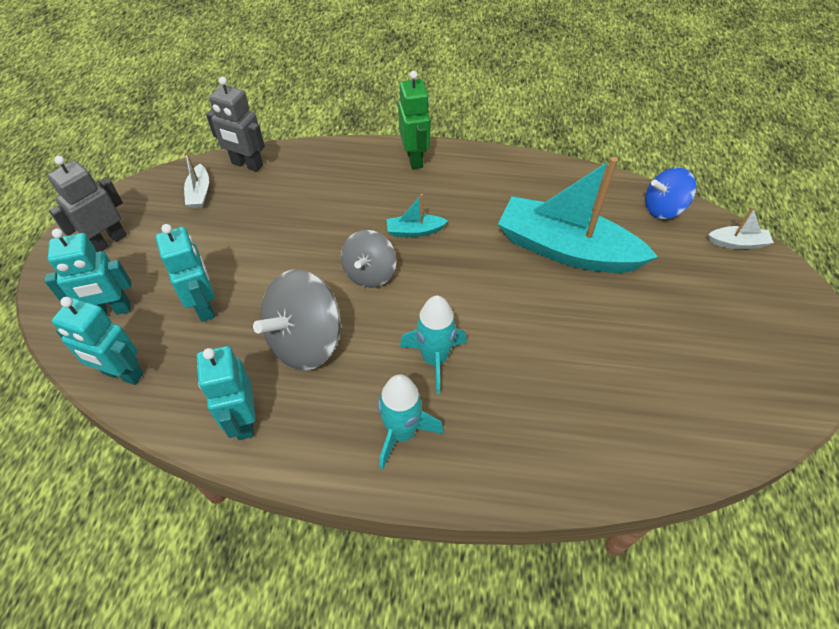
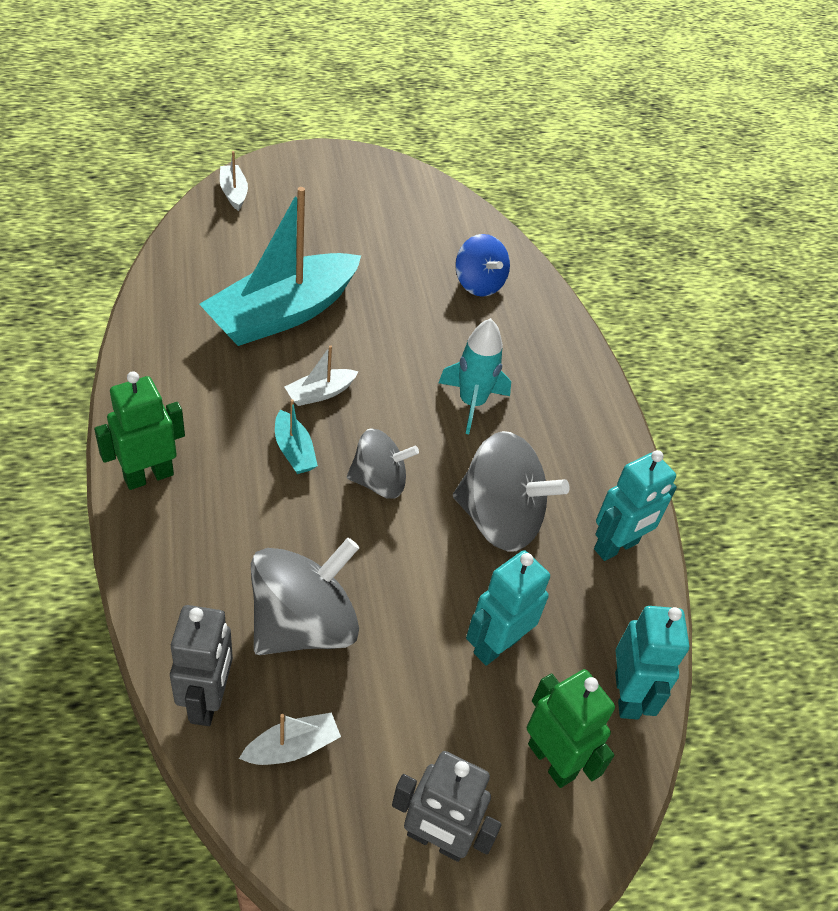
camera: 115 degrees left, 5 degrees down
turquoise robot [45,229,131,315] -> green robot [527,669,615,788]
turquoise rocket [378,375,444,469] -> none
turquoise boat [498,157,658,273] -> turquoise boat turned 45 degrees clockwise [199,187,361,346]
blue spinning top [645,168,697,219] -> blue spinning top moved to [455,234,510,297]
none -> grey spinning top [251,538,359,655]
none -> white boat [284,345,359,406]

